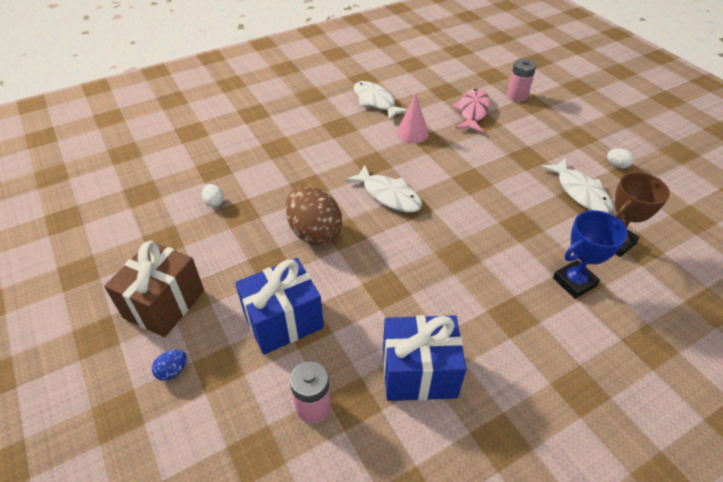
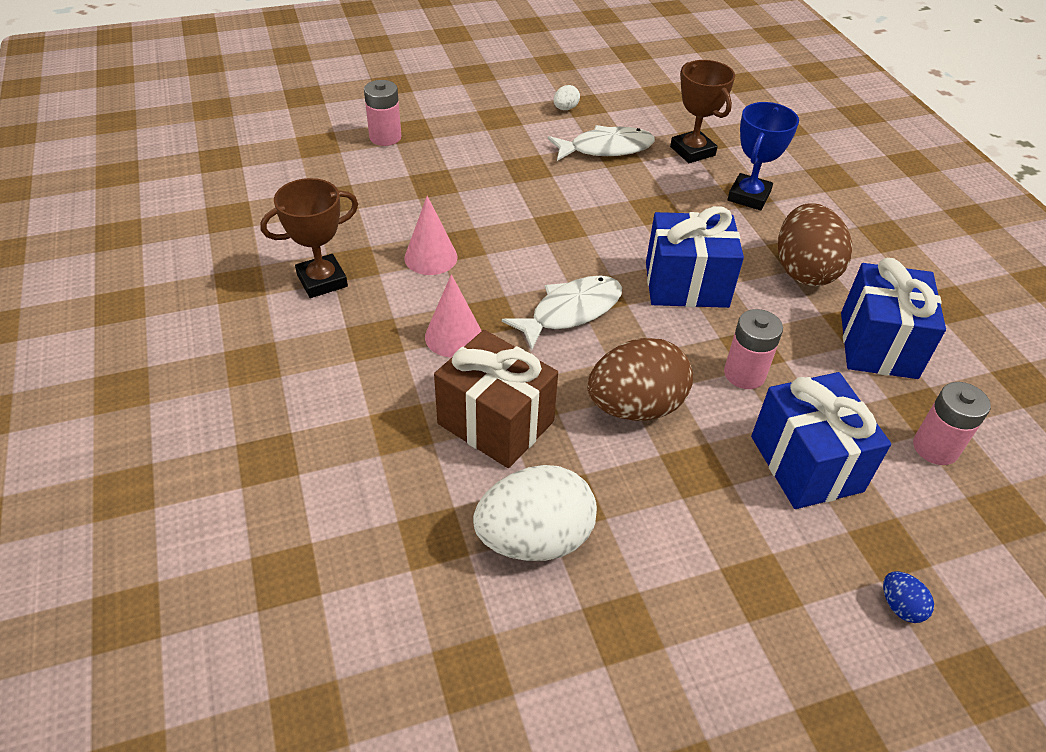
camera: 80 degrees left, 0 degrees up
brown gift [104,241,204,337] -> brown gift moved to [434,330,558,468]
white egg [202,184,224,207] -> white egg [473,465,597,561], size x2.37
white fish [354,81,408,120] -> brown trophy [260,178,358,298]
pink fish [452,88,490,133] -> none
blue trophy [553,210,628,299] -> blue trophy turned 45 degrees clockwise [727,102,799,210]
none -> pink cone [425,274,481,357]
none -> blue gift [646,206,744,308]
none -> pink battery [724,309,783,389]
none -> brown egg [778,203,852,286]

